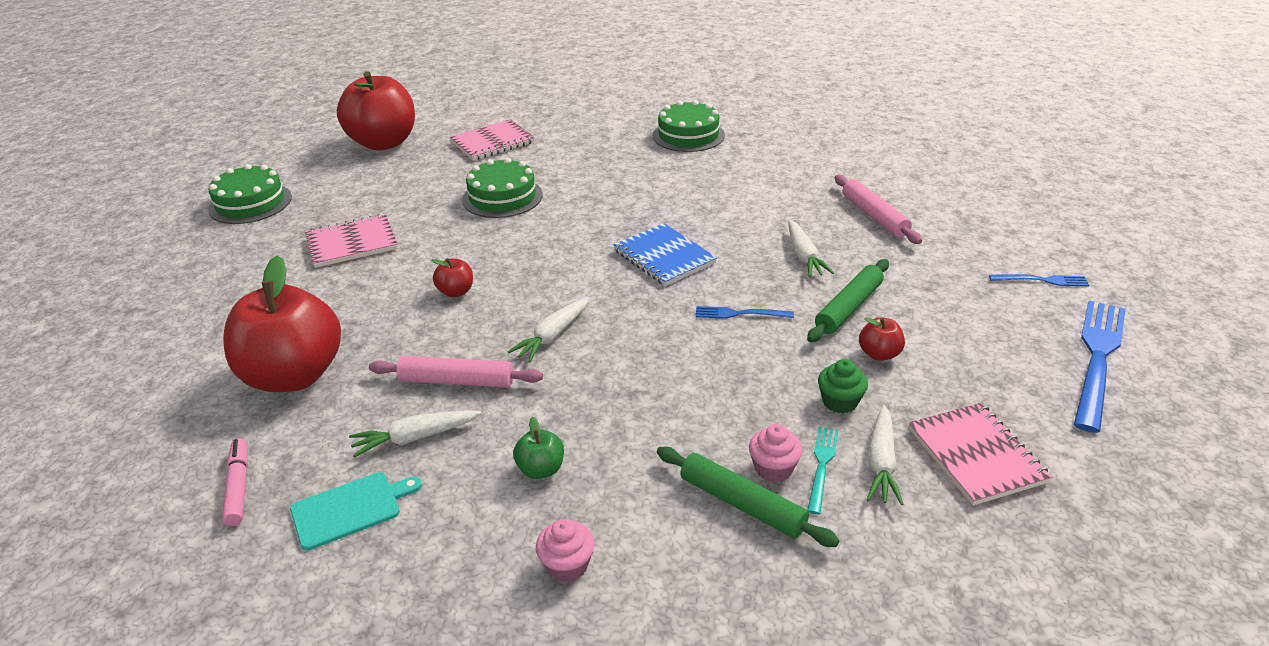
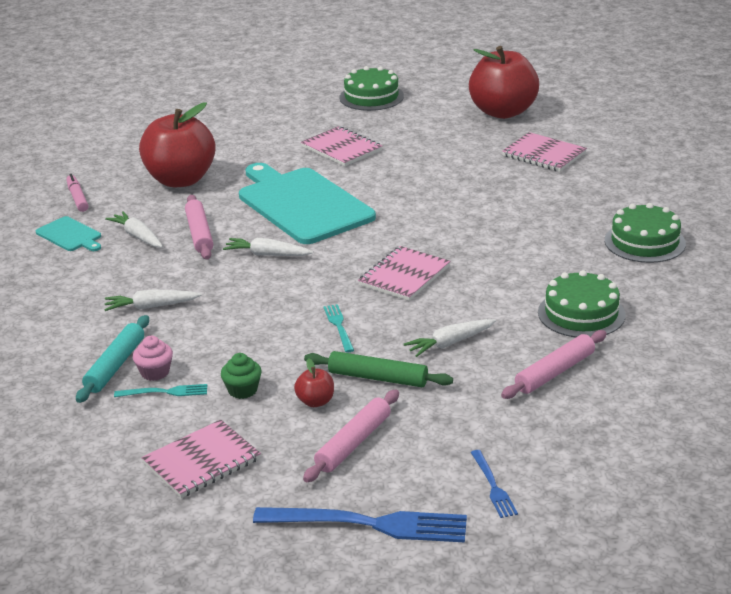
camera: 70 degrees right, 5 degrees down
pink marker [222,438,248,526] -> pink marker turned 75 degrees counterclockwise [66,174,89,212]
red apple [431,258,473,297] -> turquoise cutting board [239,163,376,244]
green cake [462,158,543,218] -> green cake moved to [538,270,625,338]
green apple [513,417,564,479] -> none
pink cupcake [536,519,595,582] -> none
blue notebook [613,223,717,286] -> pink notebook [358,246,450,301]
green rolling pin [657,447,839,547] -> turquoise rolling pin [76,315,149,403]
blue fork [696,306,794,319] -> turquoise fork [324,304,354,352]
white carrot [866,405,903,505] -> white carrot moved to [105,290,202,311]
none -> pink rolling pin [303,390,399,482]

